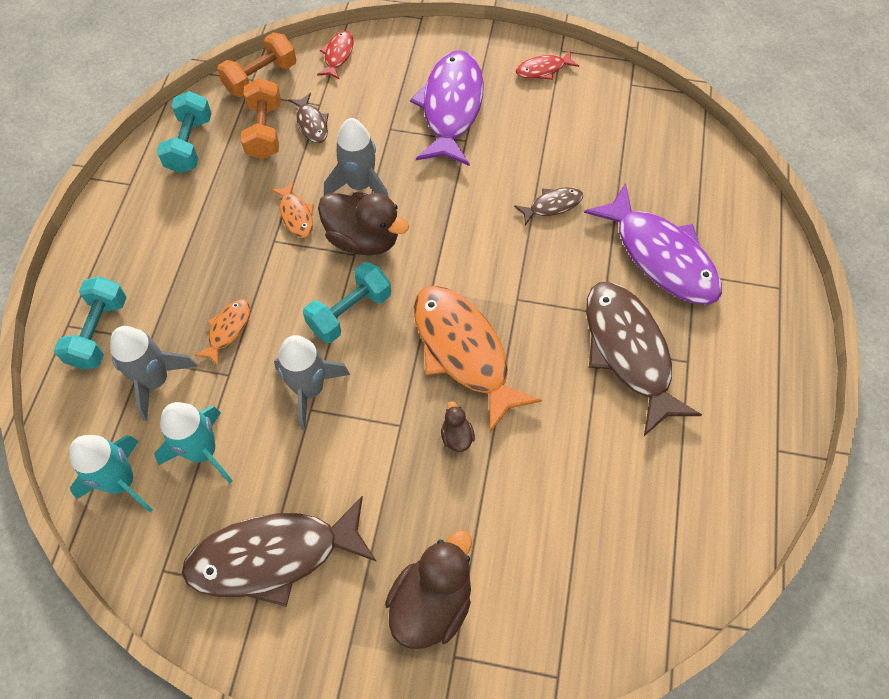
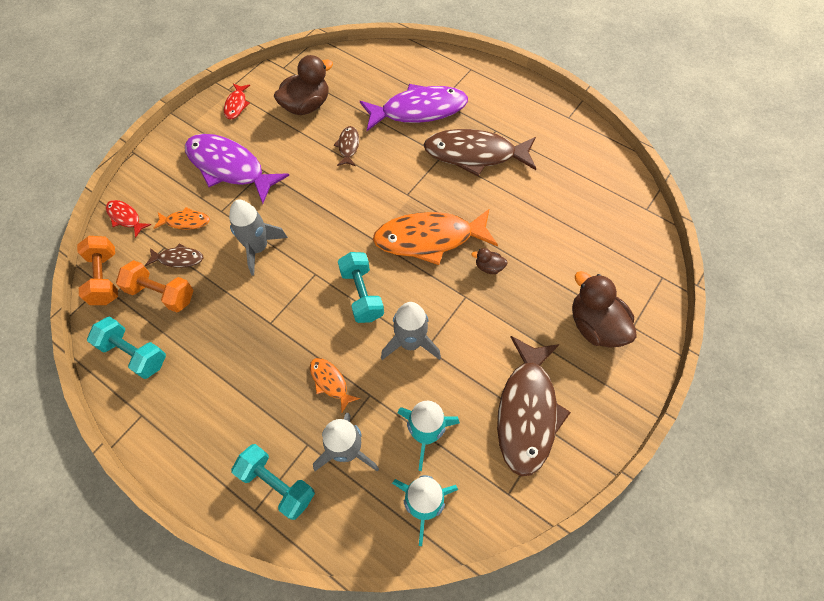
camera: 65 degrees left, 0 degrees up
orange fish [271,181,314,238] -> orange fish moved to [154,207,210,230]
brown duck [318,192,409,256] -> brown duck moved to [274,55,333,115]

